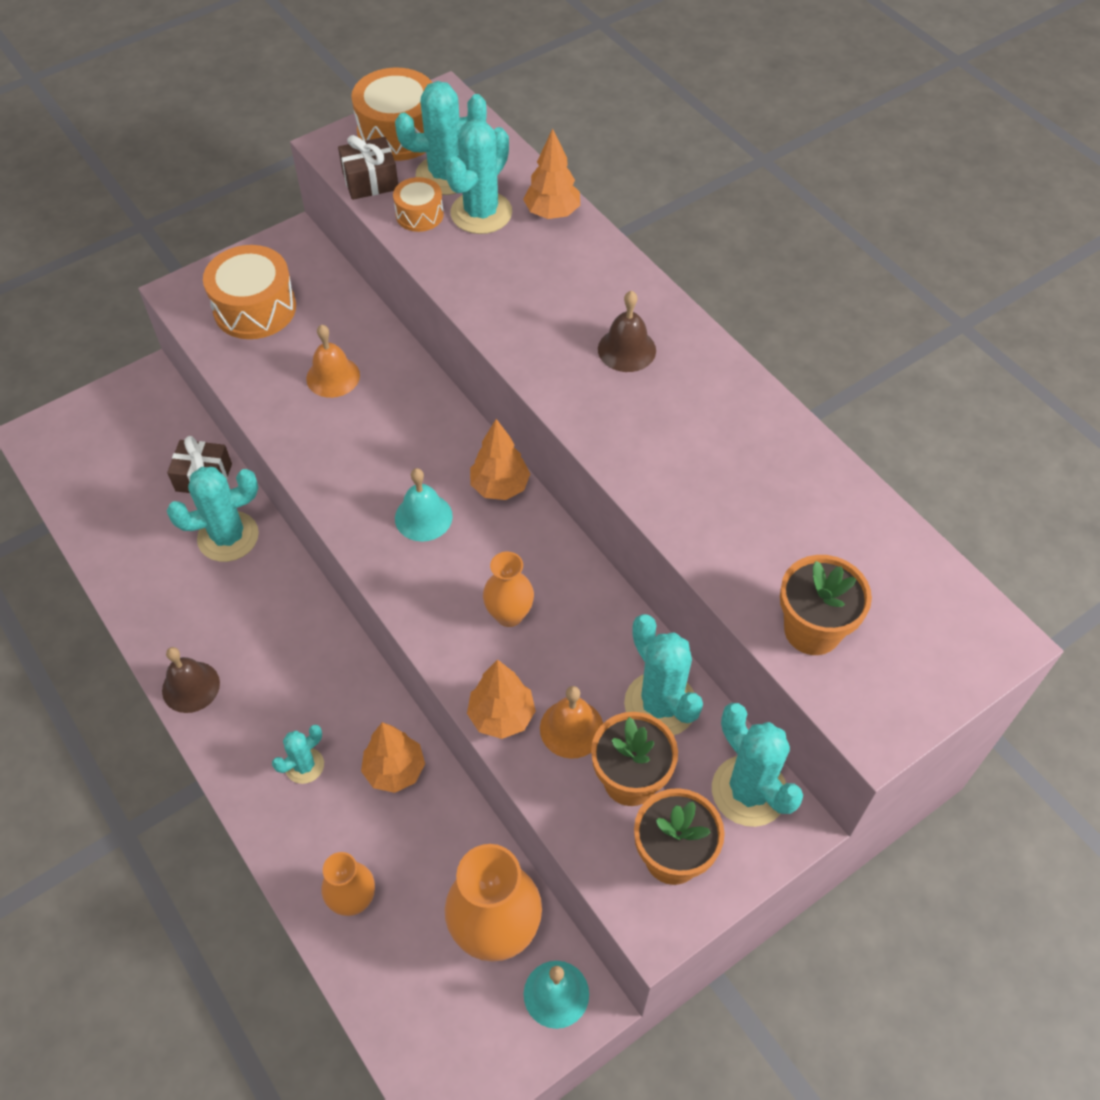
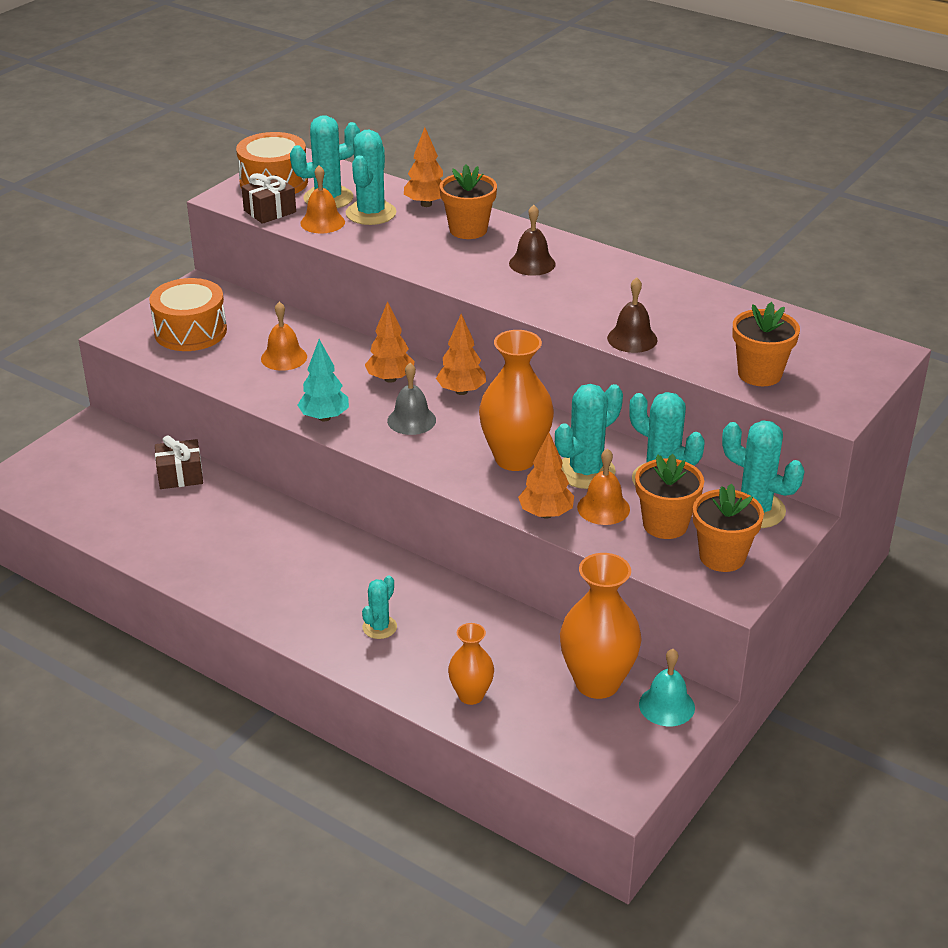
camera: 20 degrees left, 20 degrees down
brown bell [162,647,220,713] -> brown bell moved to [607,277,658,353]
turquoise cactus [167,467,259,562] -> turquoise cactus moved to [555,384,623,489]
orange tree [361,722,425,793] -> orange tree moved to [365,301,415,383]
orange drum [393,177,444,232] -> orange bell [300,165,345,233]
turquoise bell [395,468,453,542] -> grey bell [387,363,436,435]
orange vase [483,552,534,627] -> orange vase [479,330,554,471], size x1.76
none -> turquoise tree [297,339,349,421]
none -> orange flower pot [440,164,497,239]

